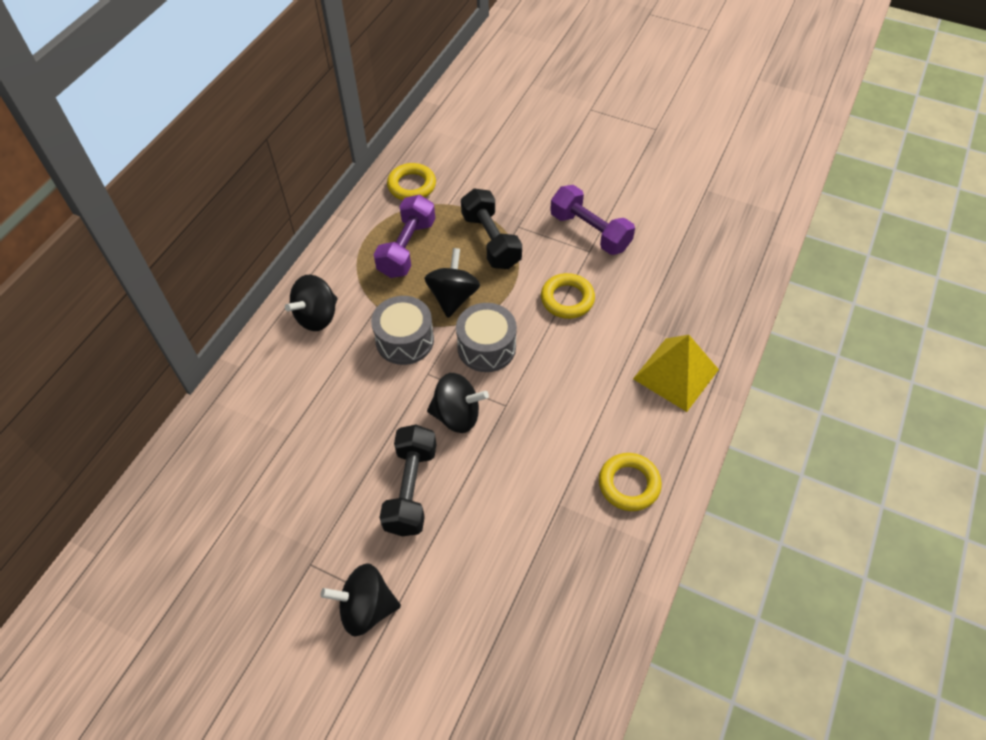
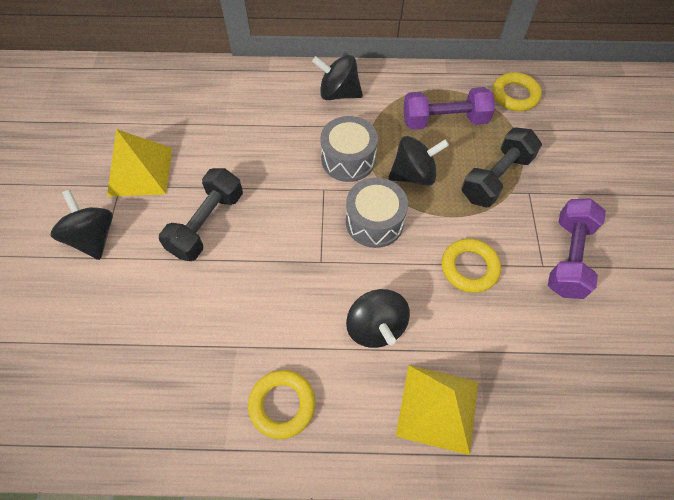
camera: 65 degrees right, 5 degrees up
black dumbbell [379,425,437,536] -> black dumbbell turned 45 degrees counterclockwise [159,168,243,261]
black spinning top [427,373,489,433] -> black spinning top moved to [346,289,410,348]
none -> yellow pyramid [107,129,172,197]

